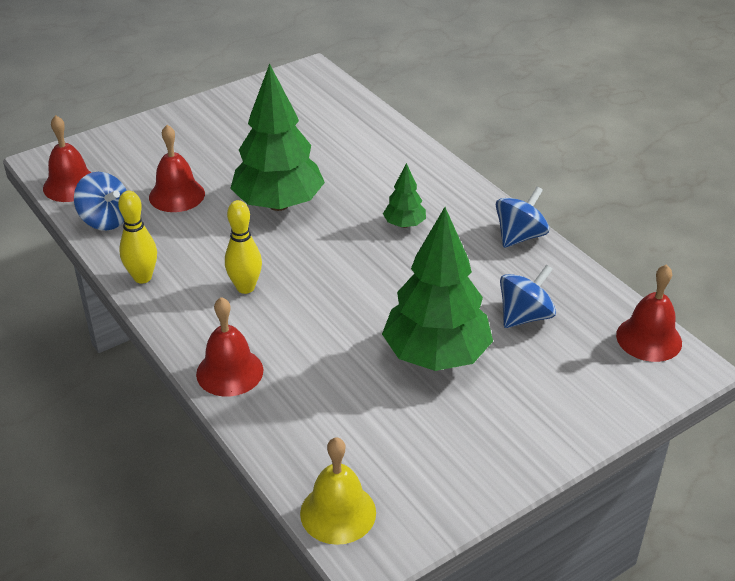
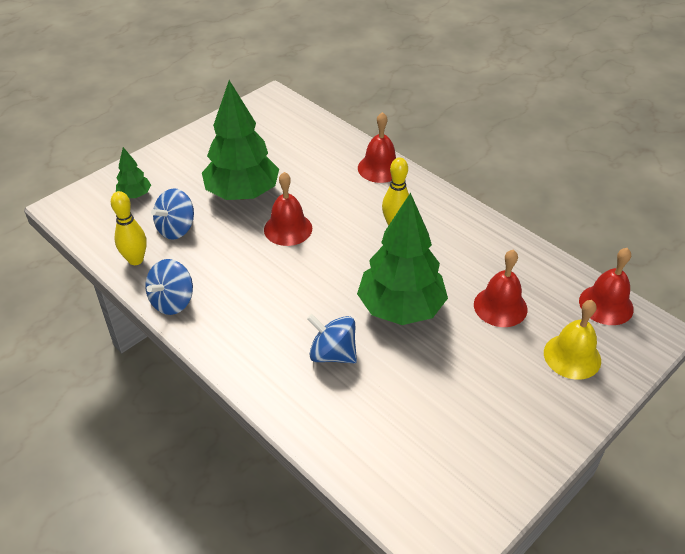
camera: 170 degrees right, 5 degrees up
blue spinning top [74,172,127,230] -> blue spinning top moved to [307,314,357,363]
yellow bowling pin [118,191,157,283] -> yellow bowling pin moved to [111,191,147,265]
yellow bell [300,437,376,545] -> yellow bell moved to [544,300,601,380]
green tree [383,163,426,228] -> green tree moved to [116,147,151,198]
red bell [616,264,682,362] -> red bell moved to [264,172,312,246]

